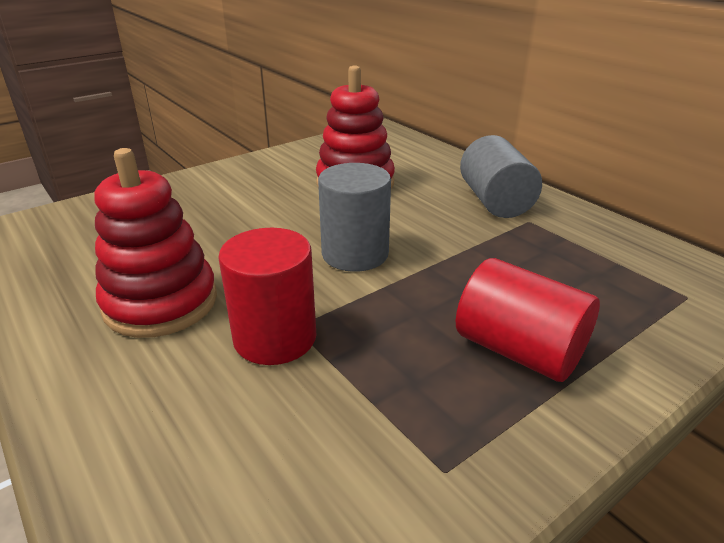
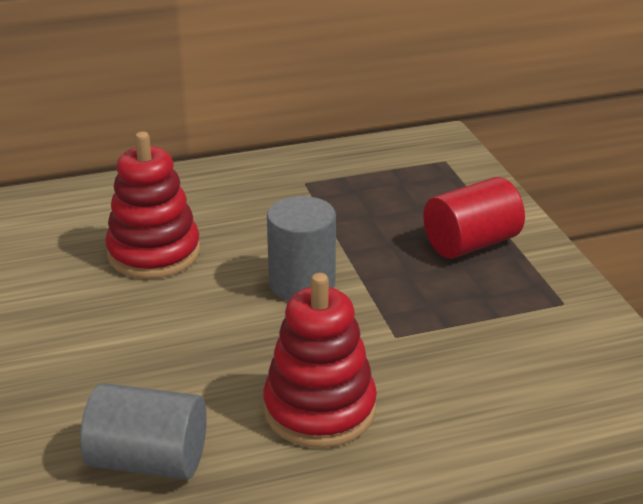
camera: 70 degrees left, 0 degrees up
red cylinder [218,228,316,365] -> none
grey cylinder [460,135,542,218] -> grey cylinder moved to [80,383,207,480]

